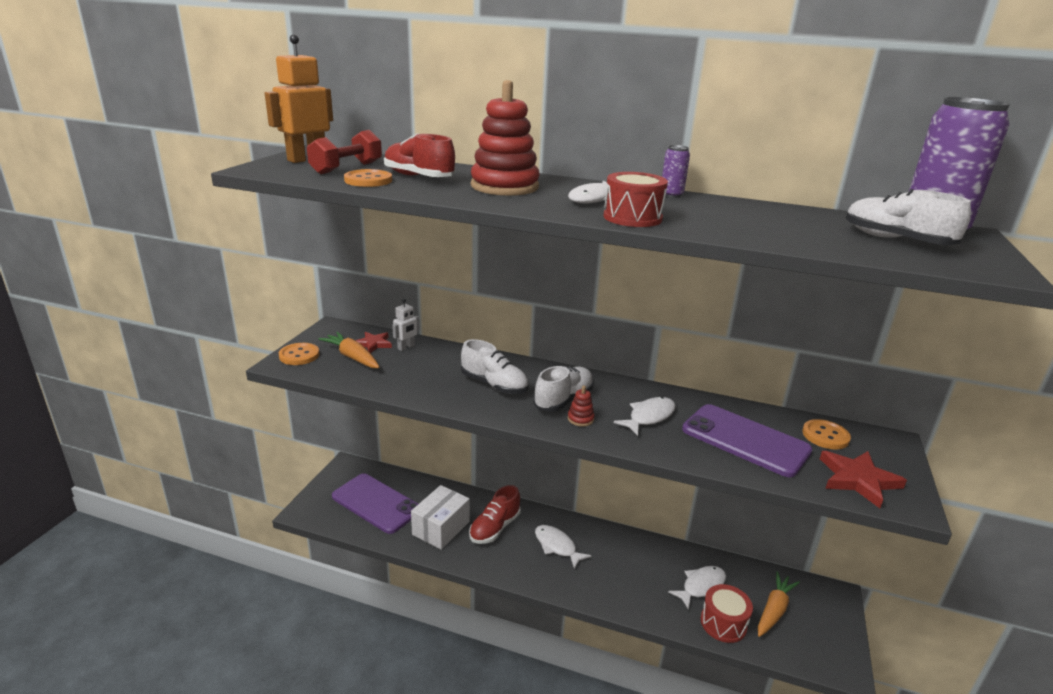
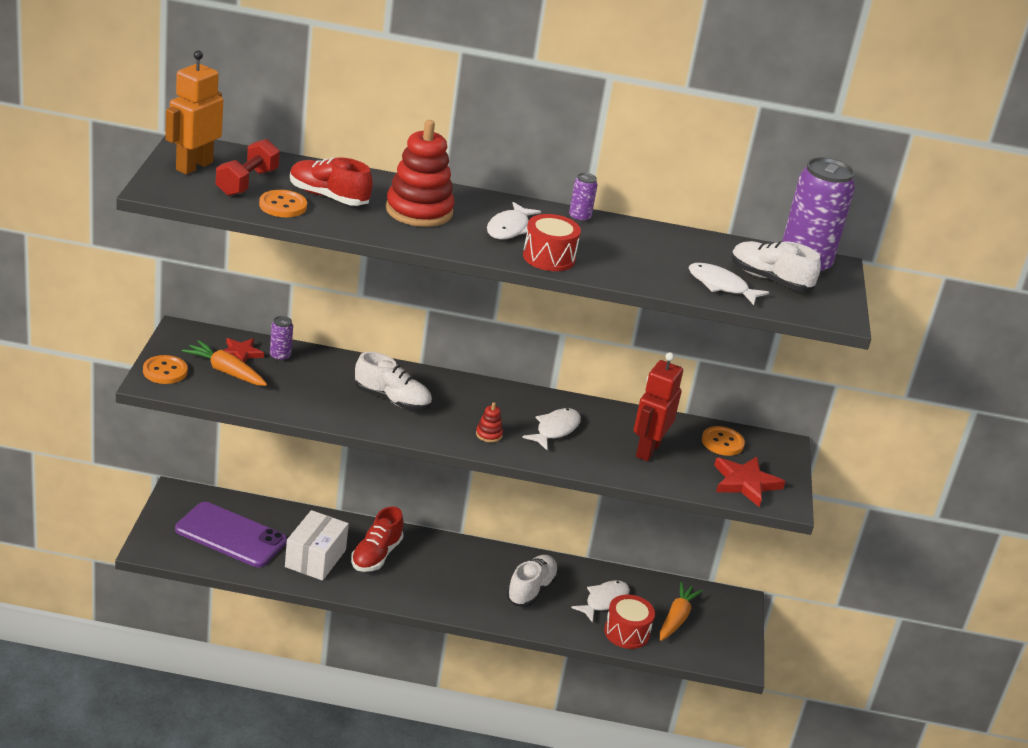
camera: 15 degrees left, 5 degrees up
white robot [392,299,419,351] -> purple can [270,316,293,361]
white shoe [533,366,594,412] -> white shoe moved to [506,555,558,607]
white fish [535,525,591,569] -> white fish moved to [689,263,769,305]
purple phone [682,404,812,477] -> red robot [634,352,683,461]

